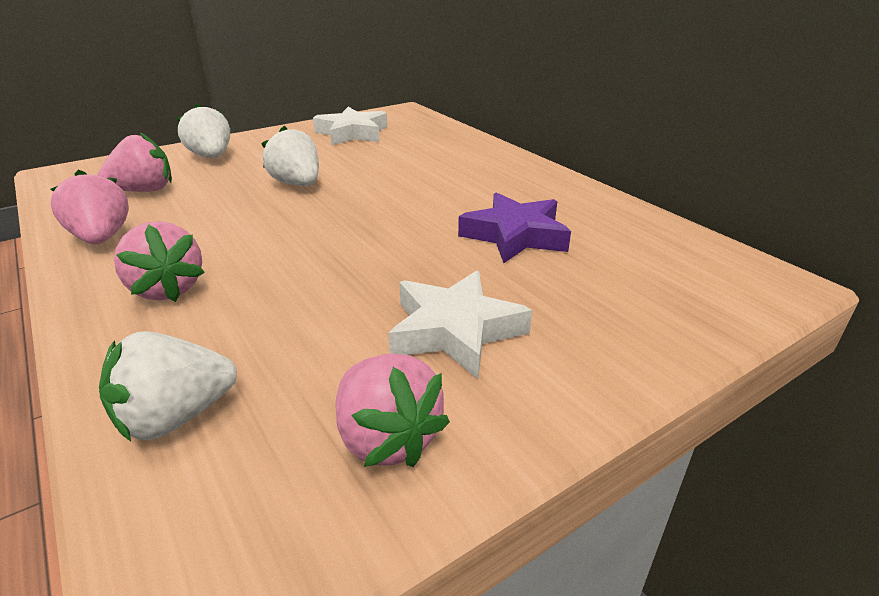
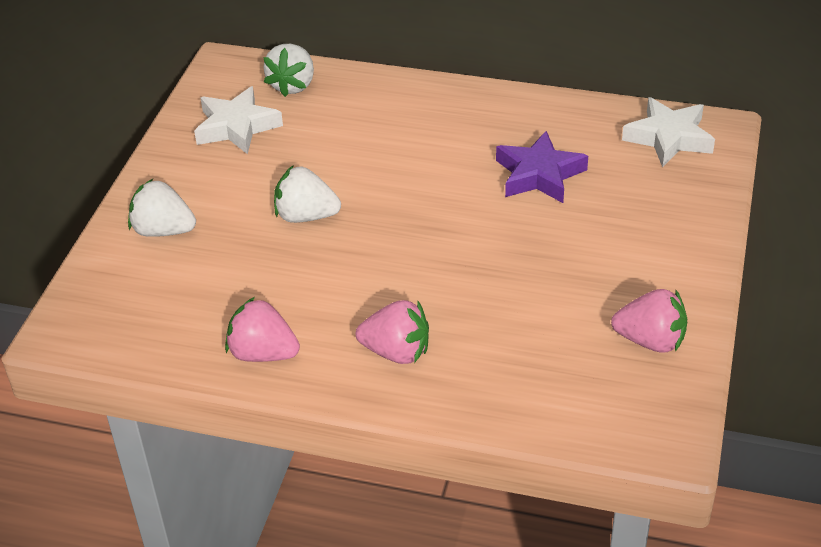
camera: 40 degrees left, 10 degrees up
pink strawberry [97,133,172,192] -> none
white strawberry [99,331,237,442] -> white strawberry moved to [263,44,314,97]
white star [389,270,532,379] -> white star moved to [622,97,715,167]

